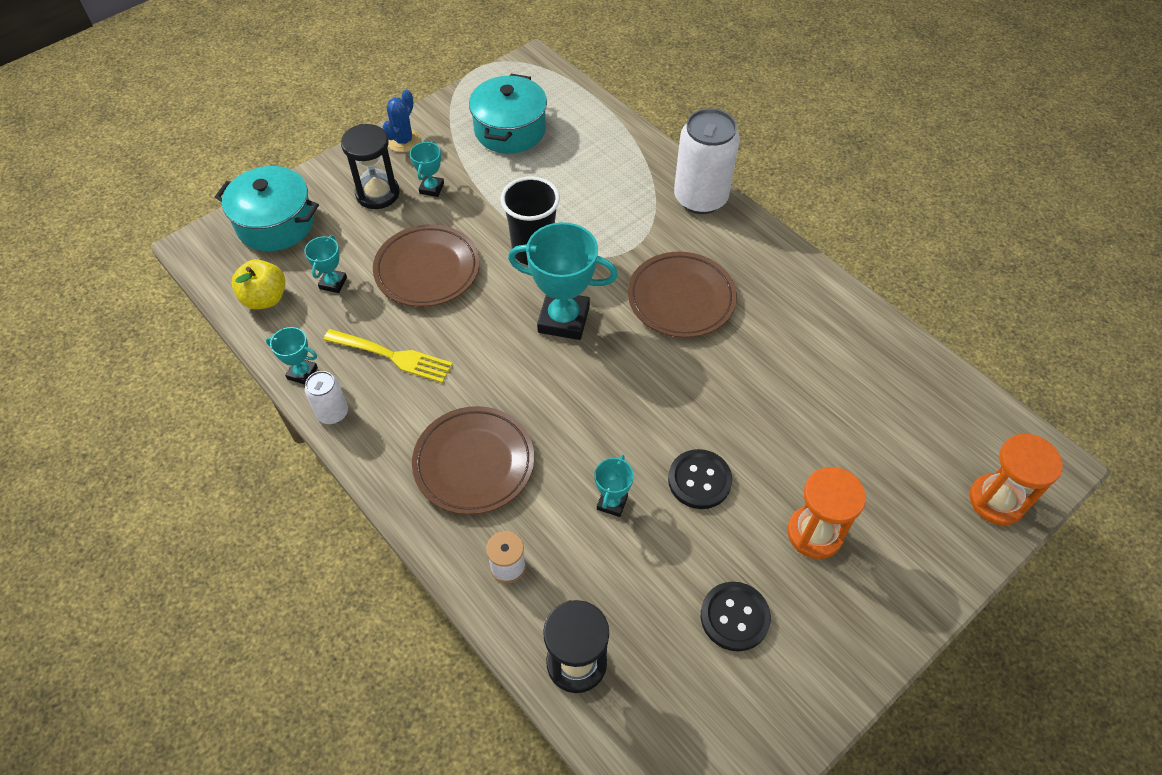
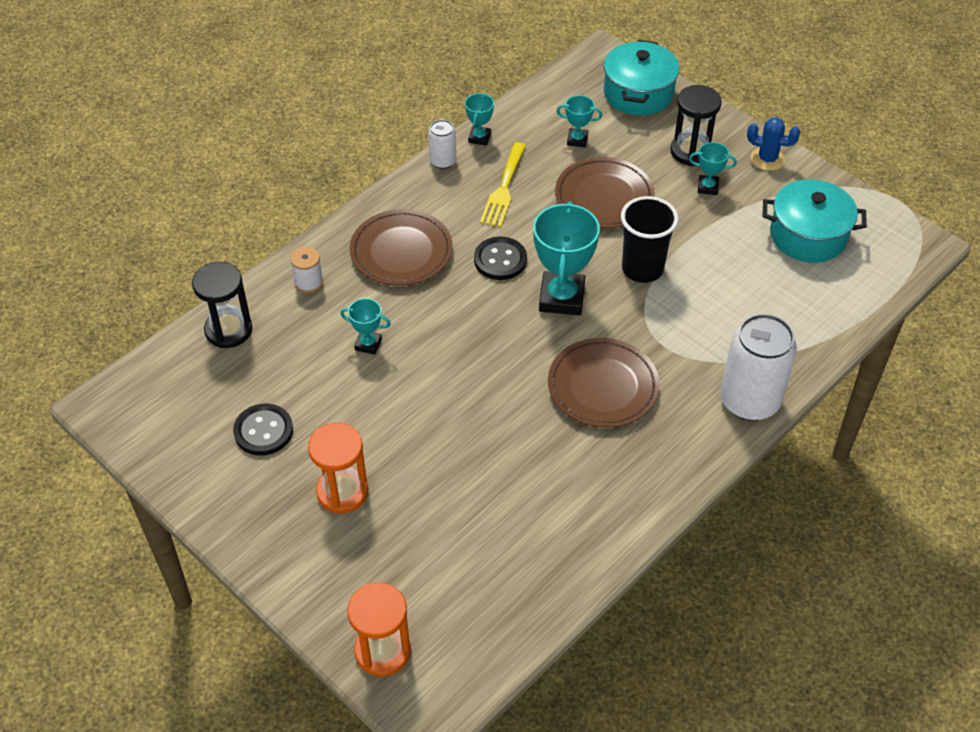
camera: 85 degrees right, 5 degrees down
yellow apple [232,259,285,310] -> none
black button [668,449,732,509] -> black button moved to [474,237,527,280]

